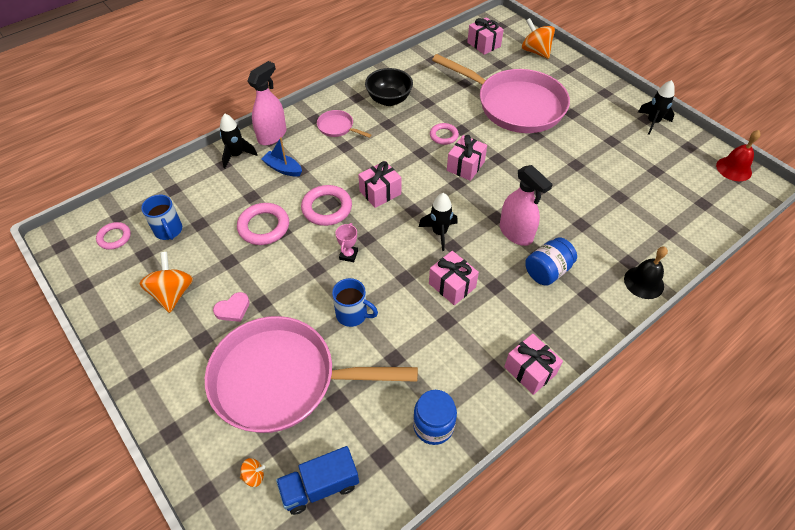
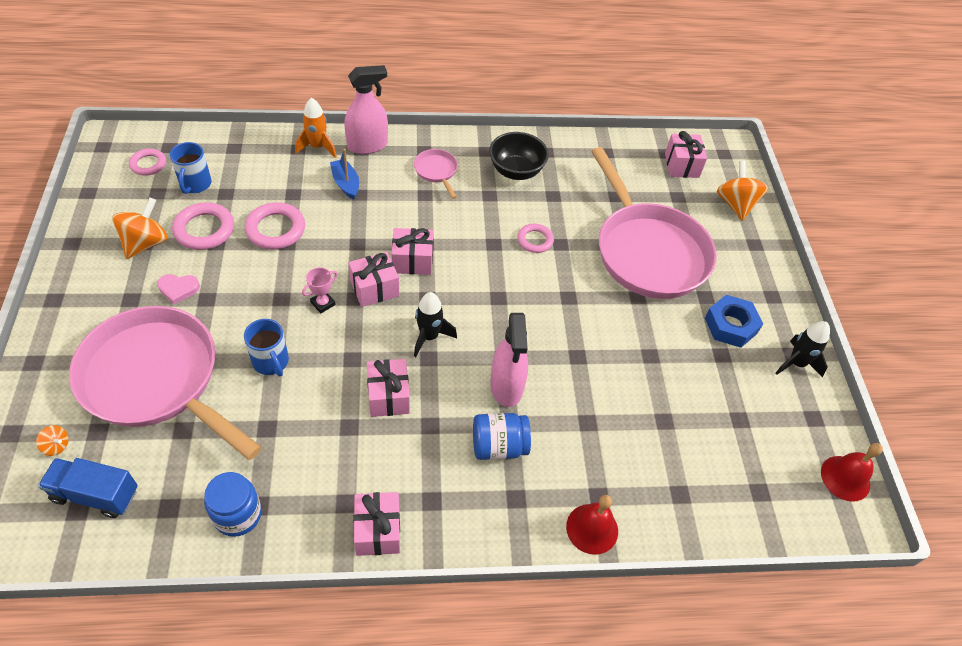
camera: 30 degrees right, 0 degrees up
black rocket [220,114,258,169] -> orange rocket [295,98,337,158]
pink ring [301,185,352,226] -> pink ring moved to [172,202,234,250]
pink gift [447,135,487,181] -> pink gift moved to [349,252,399,307]
black bell [624,247,668,299] -> red bell [566,495,618,555]
none -> blue nut [705,295,763,348]

